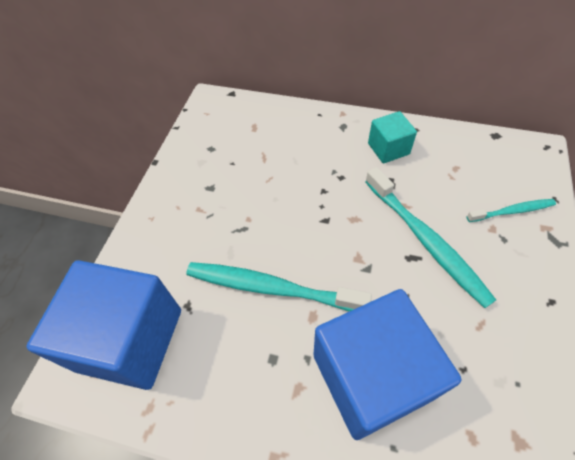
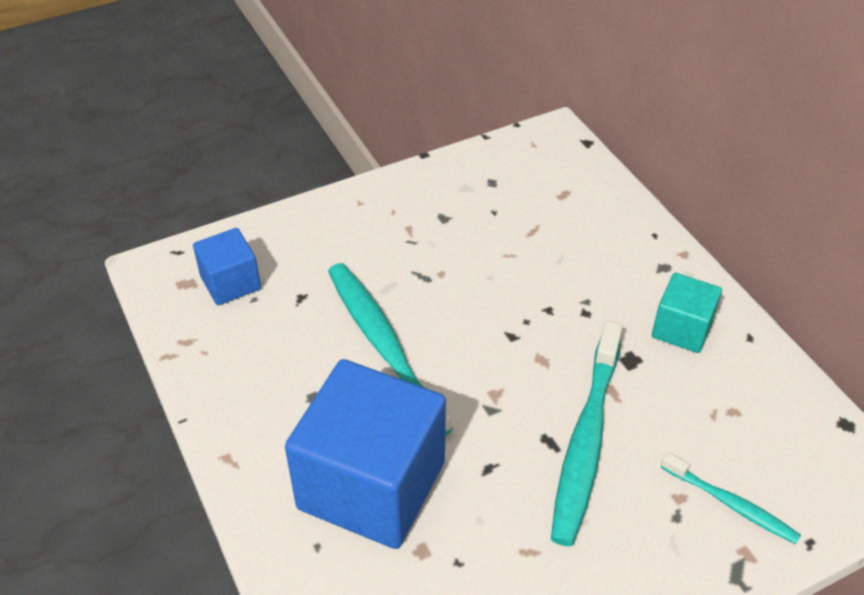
camera: 45 degrees right, 10 degrees down
blue cube [26,260,181,390] -> blue cube [193,228,261,305], size x0.50

